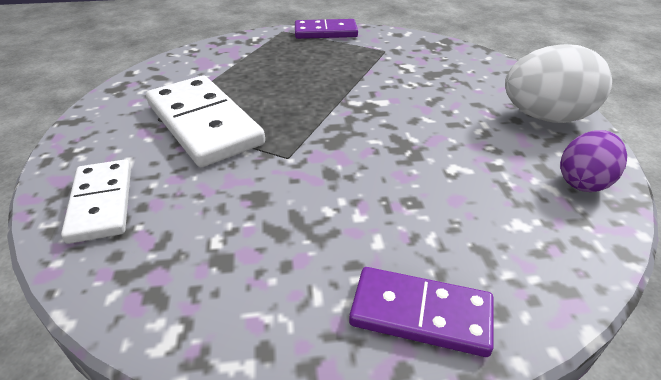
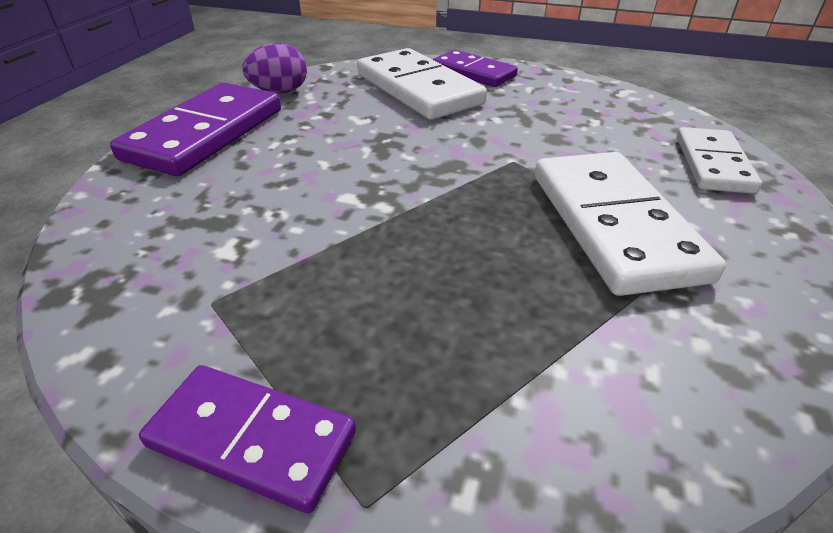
camera: 155 degrees left, 0 degrees up
white egg [505,44,612,123] -> purple domino [110,82,281,176]
none -> white domino [357,48,487,120]

